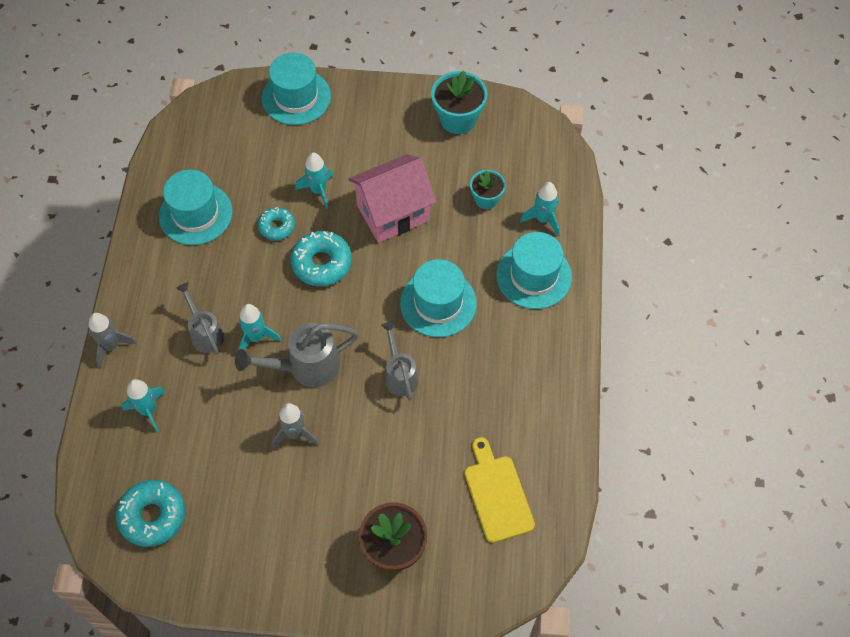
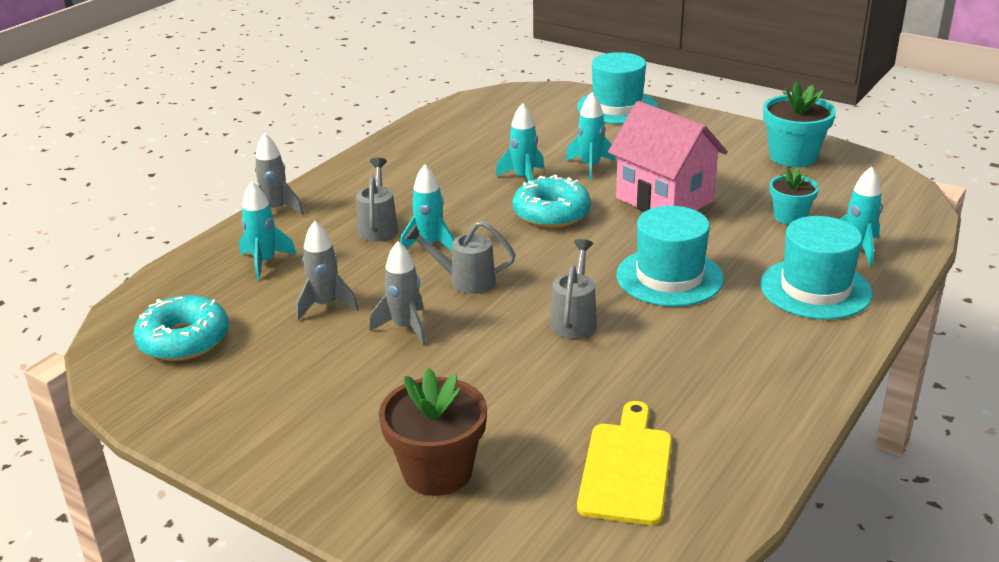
camera: 30 degrees right, 30 degrees down
turquoise hat [159,170,233,245] -> none
grey watering can [235,323,359,387] -> grey watering can [405,221,515,294], size x0.66
turquoise donut [258,207,295,240] -> turquoise rocket [496,103,545,181]
pink house [348,154,436,243] -> pink house turned 45 degrees clockwise [608,101,728,212]
none -> grey rocket [296,221,359,320]

